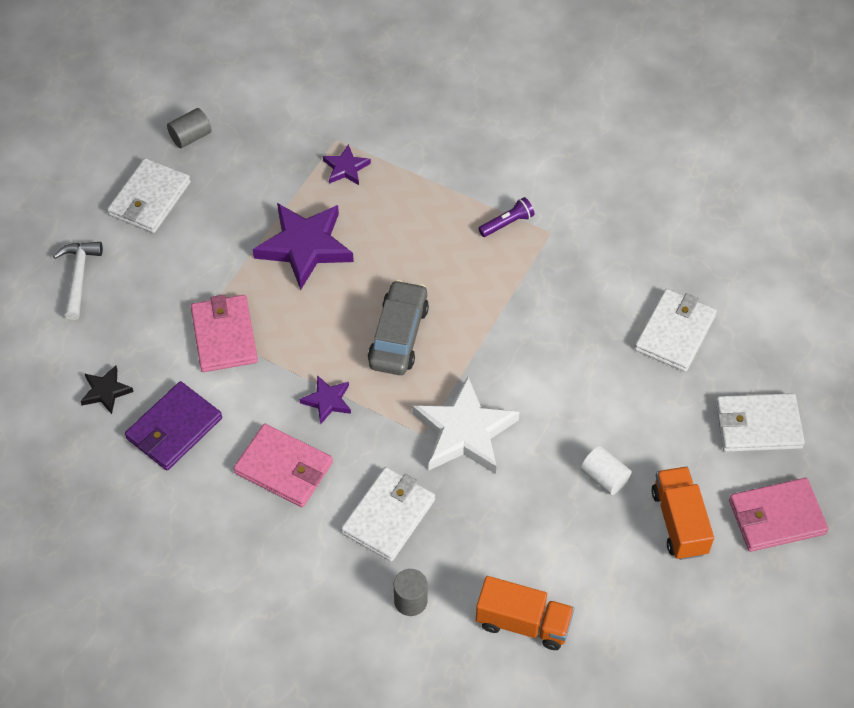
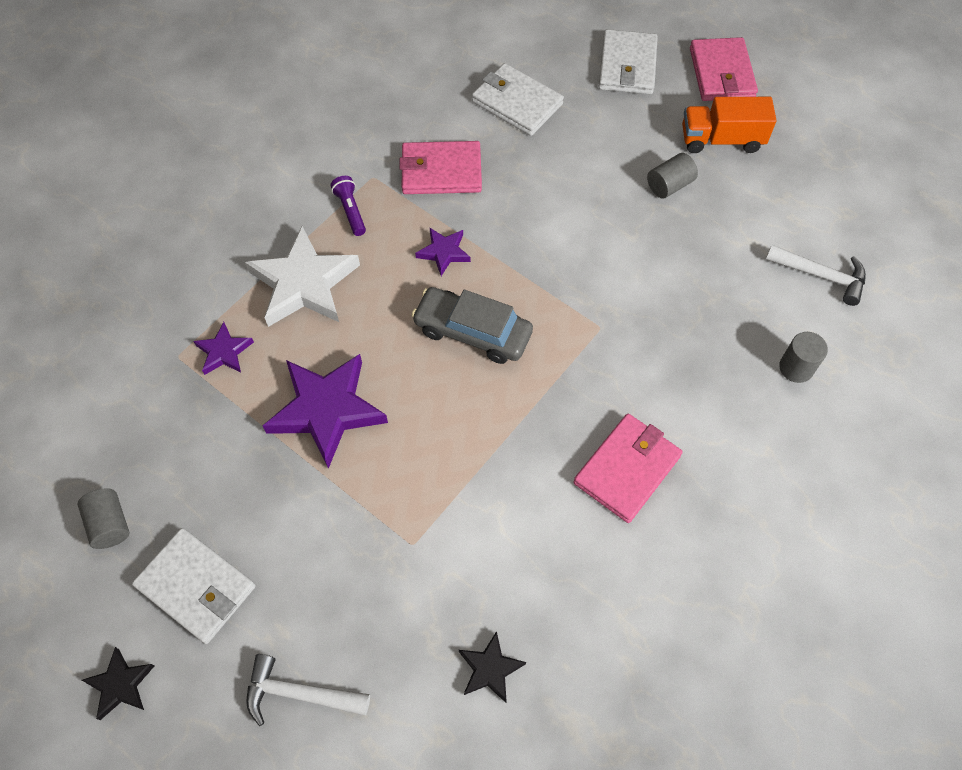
camera: 80 degrees left, 5 degrees up
purple wallet [125,381,222,471] -> none
pink wallet [191,295,258,372] -> pink wallet moved to [399,141,482,194]
purple star [299,375,351,425] -> purple star moved to [415,228,471,276]
white wallet [341,467,435,562] -> none
white star [413,377,519,474] -> white star moved to [245,226,360,327]
orange truck [476,576,574,650] -> white hammer [765,245,866,306]
white cylinder [581,446,632,495] -> grey cylinder [647,153,698,199]
none -> black star [82,647,154,720]

